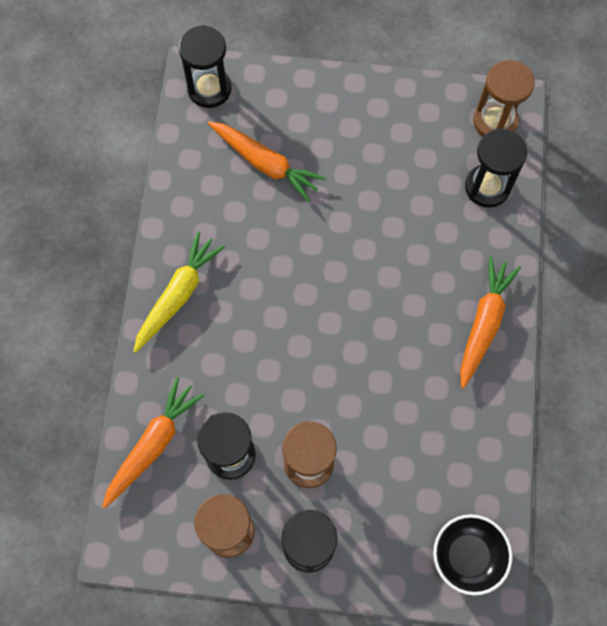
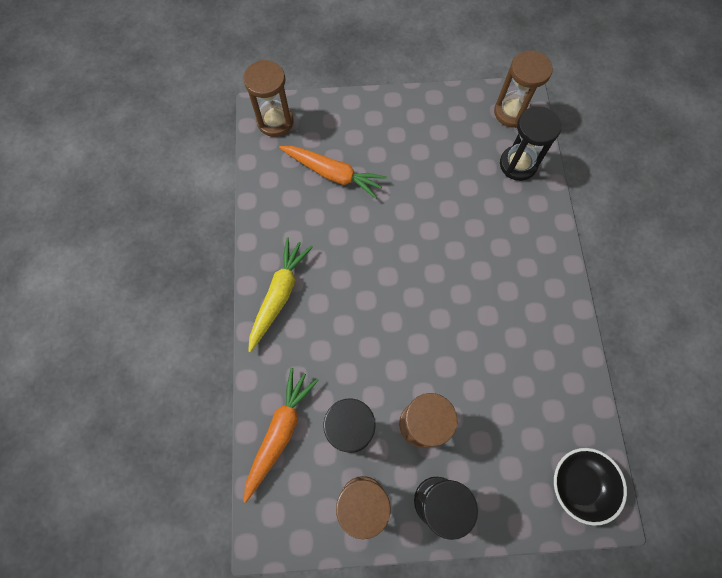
camera: 10 degrees left, 0 degrees up
black hourglass [178,25,231,108] -> brown hourglass [243,60,294,137]
orange carrot [460,256,521,389] -> none

